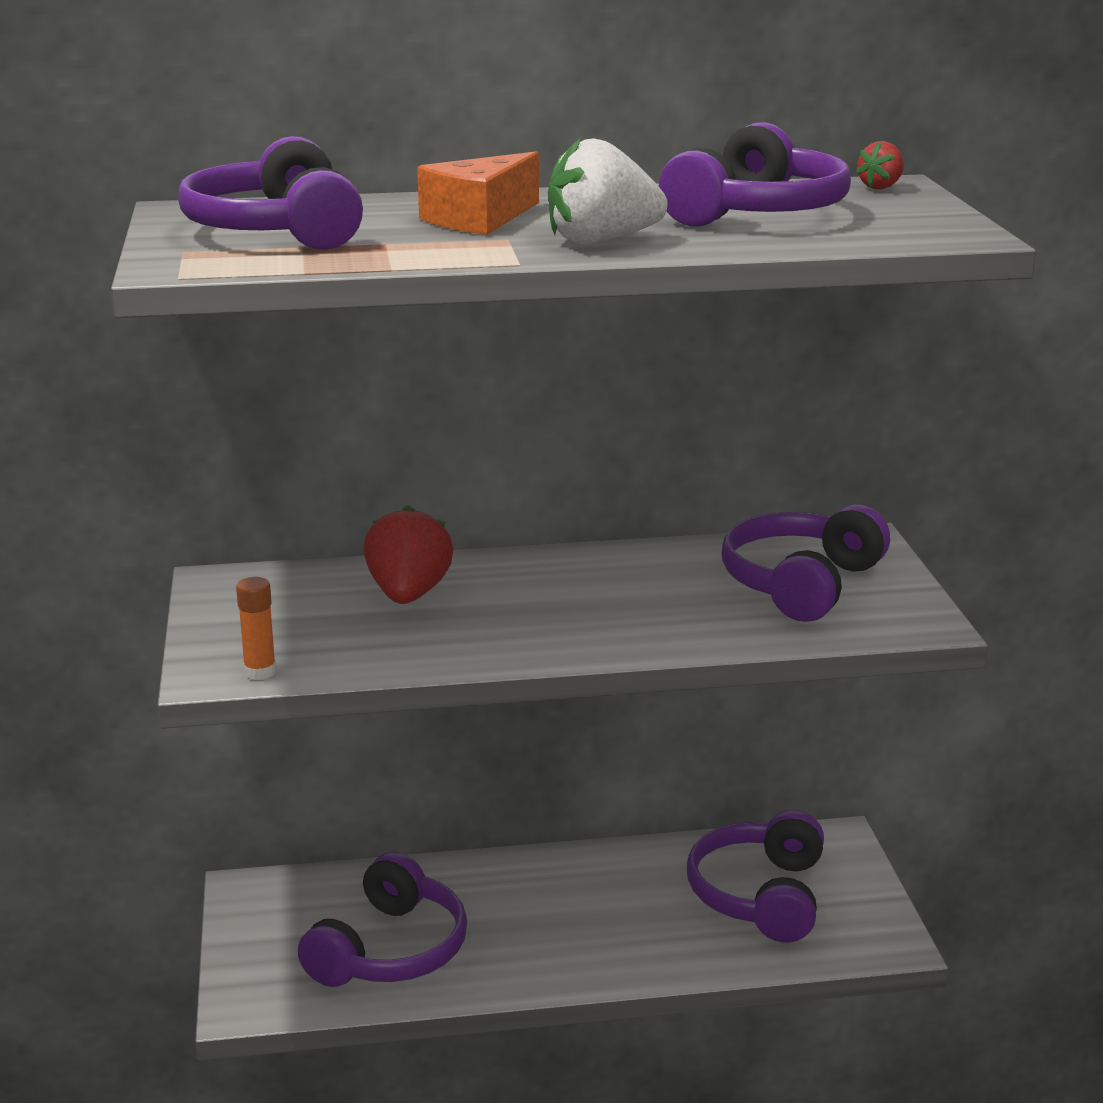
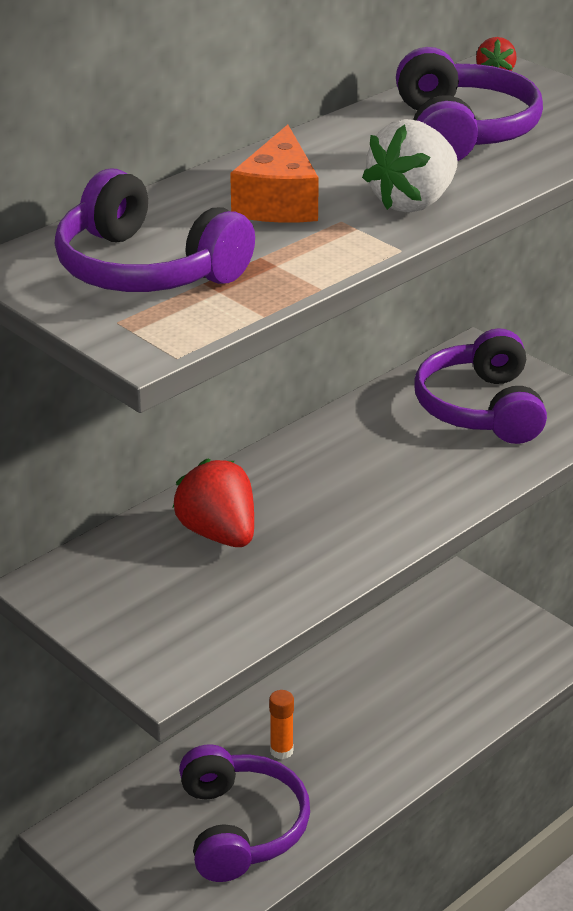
camera: 35 degrees left, 10 degrees up
orange glue stick [236,577,276,680] -> orange glue stick moved to [269,690,294,760]
purple headphones [687,810,824,943] -> none

